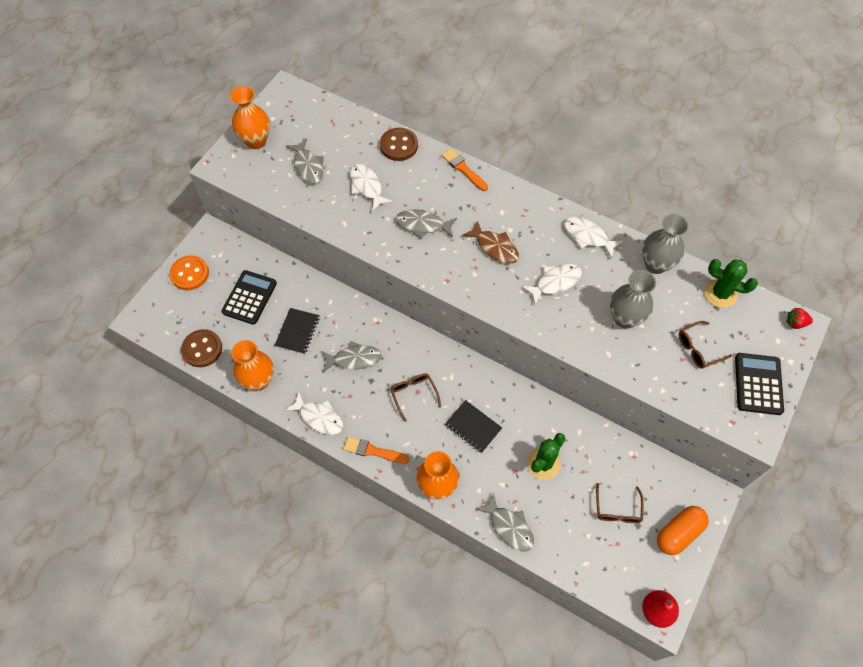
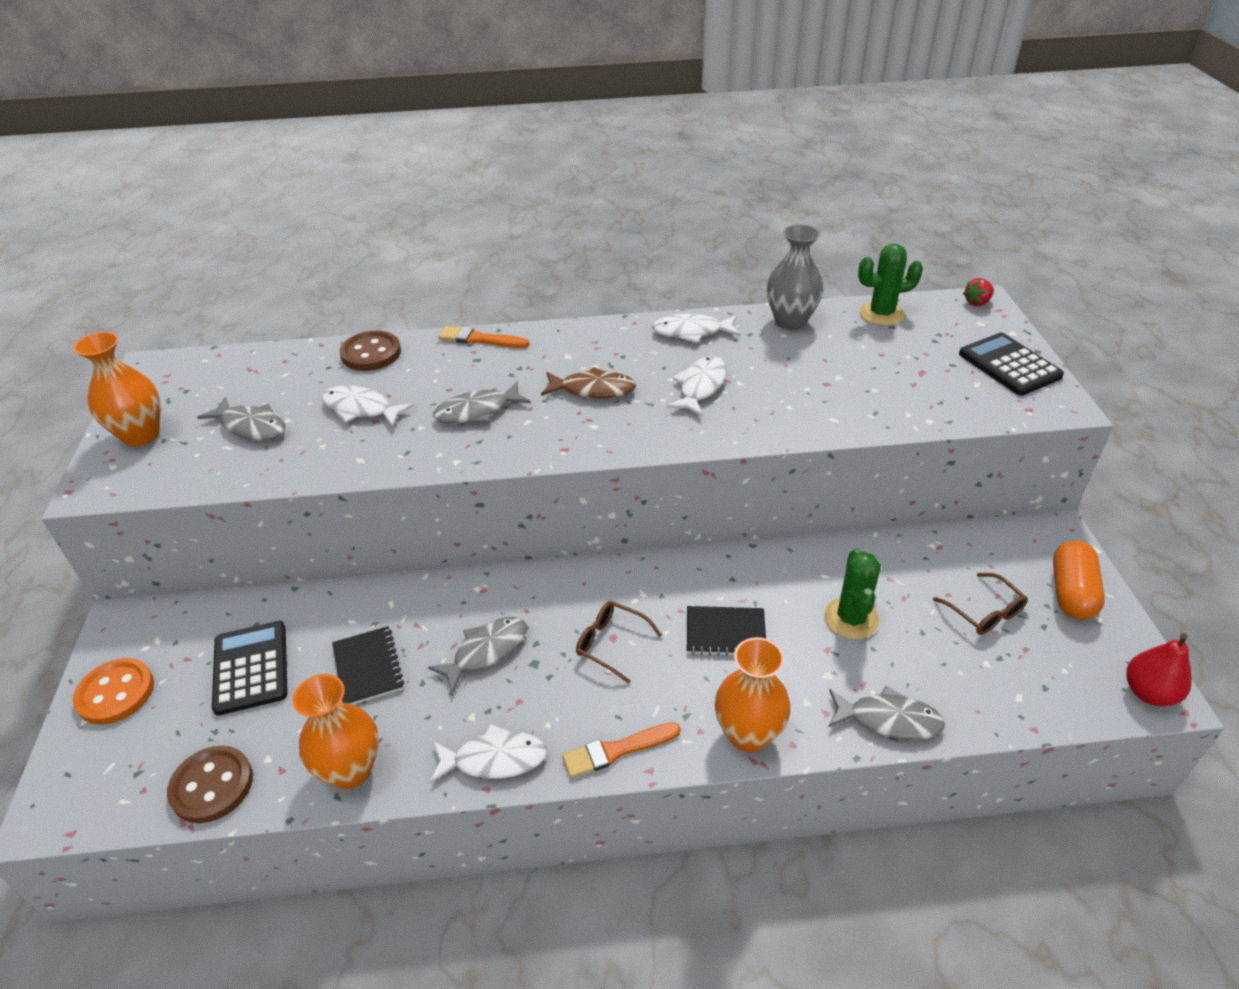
camera: 35 degrees left, 20 degrees down
grey vase [610,270,656,329] -> none
brown glasses [679,321,732,369] -> none

